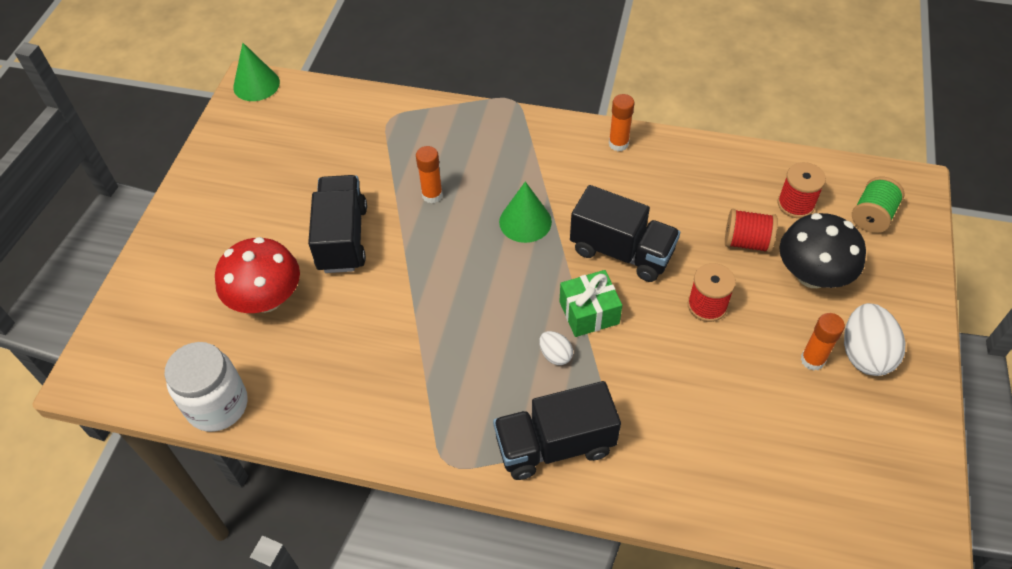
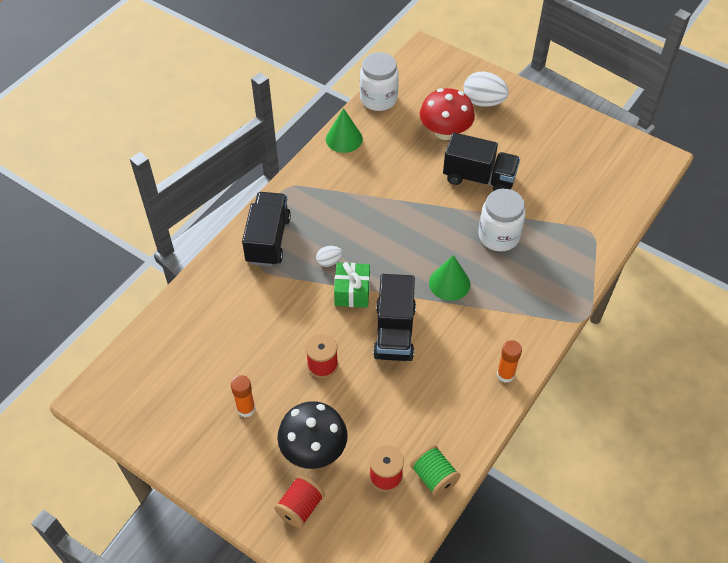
camera: 110 degrees right, 0 degrees up
green cone [233,43,280,101] -> green cone moved to [326,108,363,153]
orange glue stick [416,146,443,203] -> white jar [478,189,526,251]
black truck [570,185,680,282] -> black truck turned 45 degrees counterclockwise [373,274,416,361]
red spool [725,209,778,253] -> red spool moved to [274,475,325,528]
white egg [844,303,906,376] -> white egg moved to [463,71,509,107]
green spool [852,177,905,233] -> green spool moved to [410,445,461,497]

